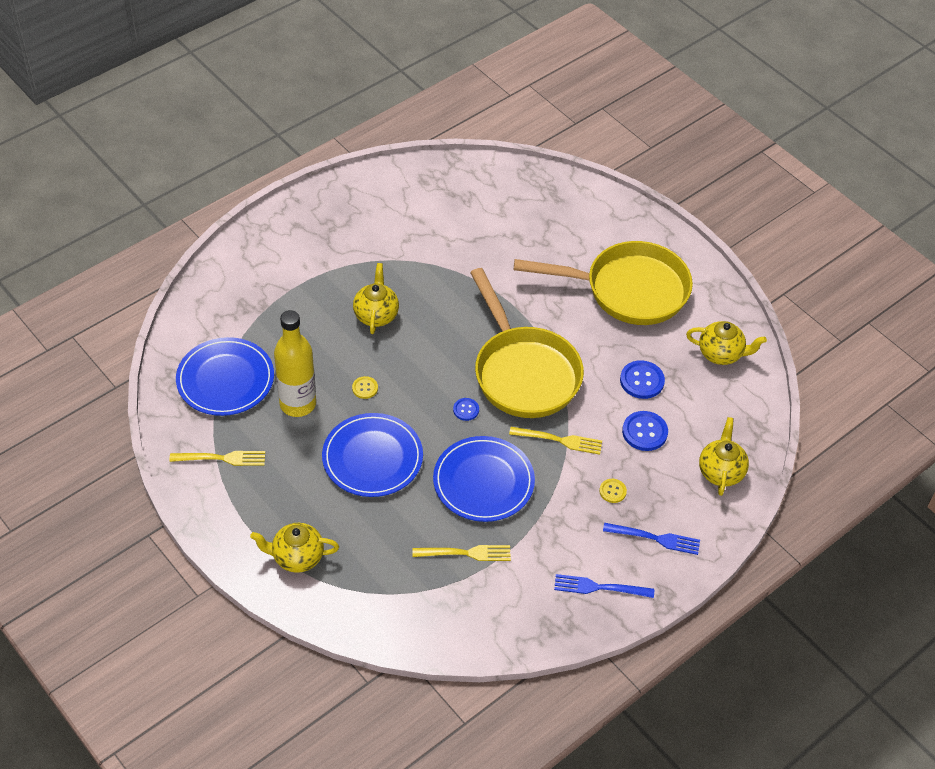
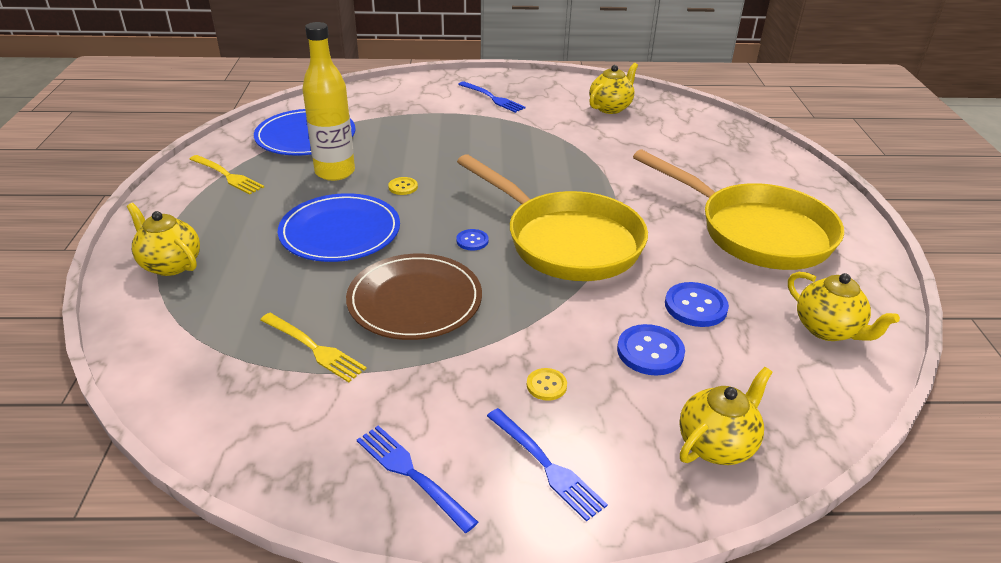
camera: 40 degrees right, 15 degrees down
yellow teapot [353,263,399,334] -> yellow teapot moved to [589,63,638,114]
blue plate [433,436,535,522] -> brown plate [346,254,482,340]
yellow pan [470,268,584,418] -> yellow pan turned 60 degrees counterclockwise [457,154,648,281]
yellow fork [509,427,602,455] -> none
none -> blue fork [458,81,526,113]

